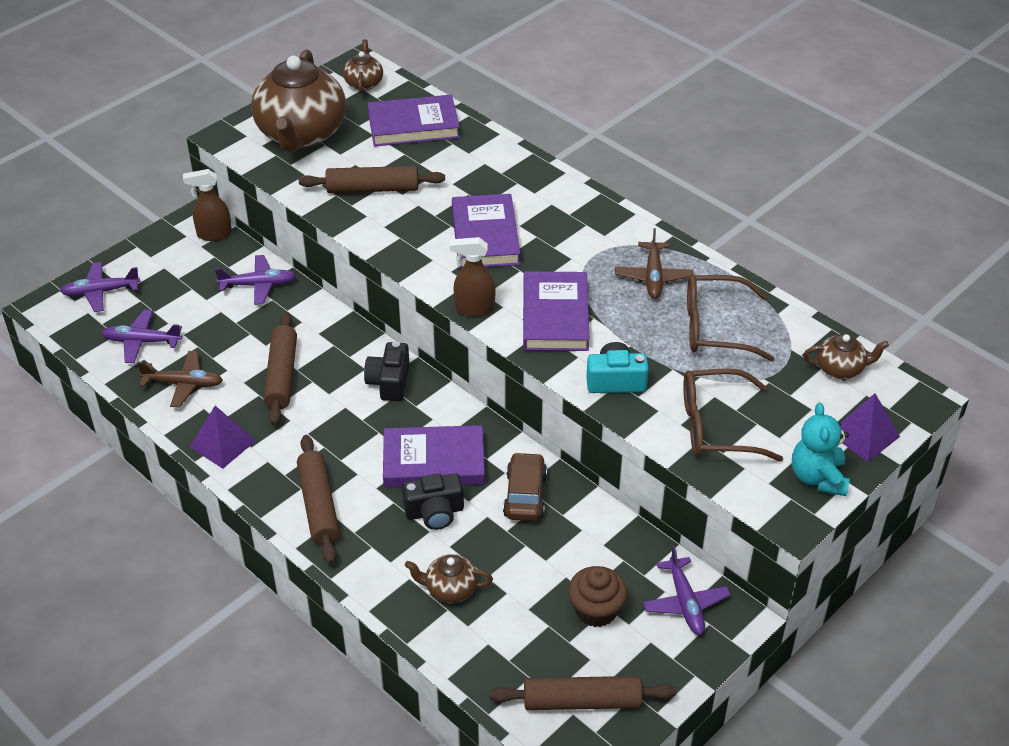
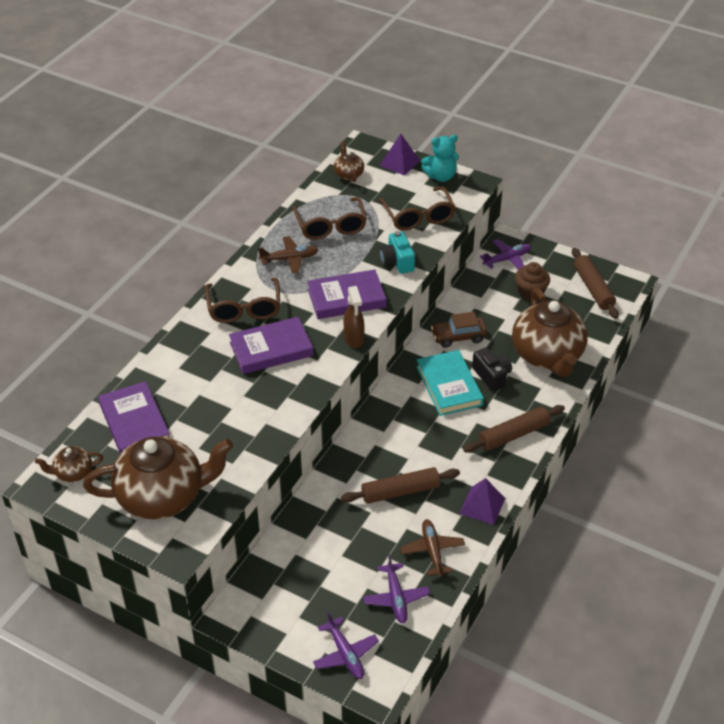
camera: 105 degrees left, 0 degrees up
brown spray bottle [183,169,232,241] -> none
purple plane [215,255,296,305] -> none
brown rolling pin [299,166,445,193] -> none
black camera [364,341,410,401] -> none
purple book [383,425,485,487] -> turquoise book [416,350,484,416]
brown teapot [405,554,493,603] -> brown teapot [512,288,588,377], size x2.24
none -> brown glasses [205,278,280,323]

